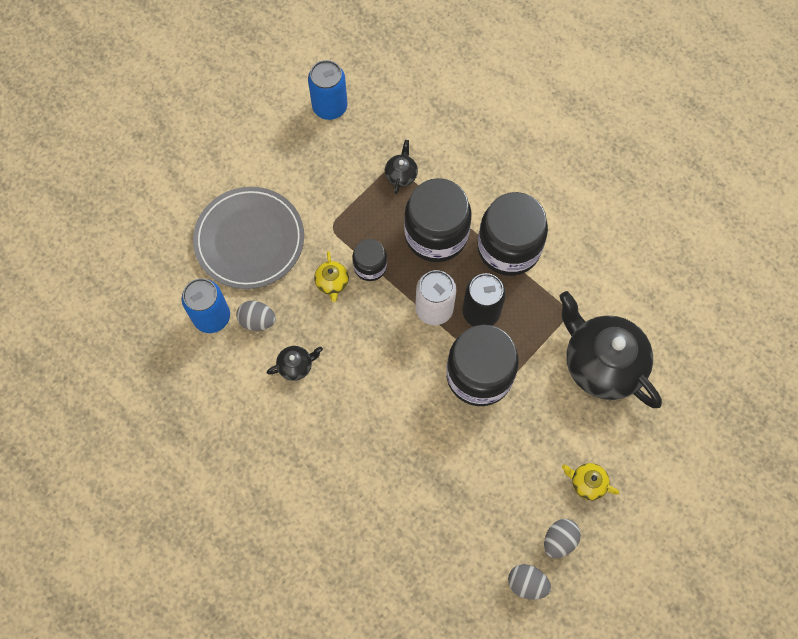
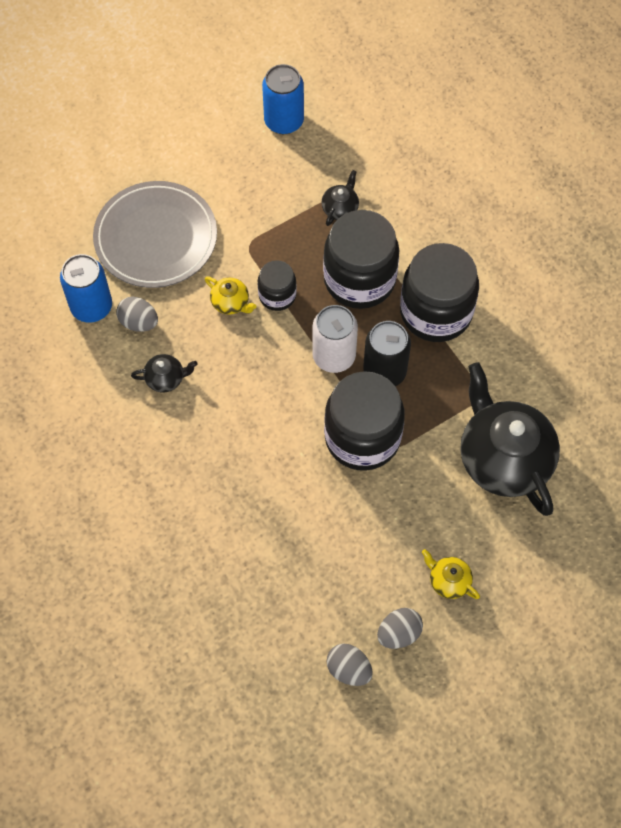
camera: 15 degrees right, 5 degrees down
yellow teapot [314,251,349,302] -> yellow teapot turned 60 degrees counterclockwise [205,276,256,315]

